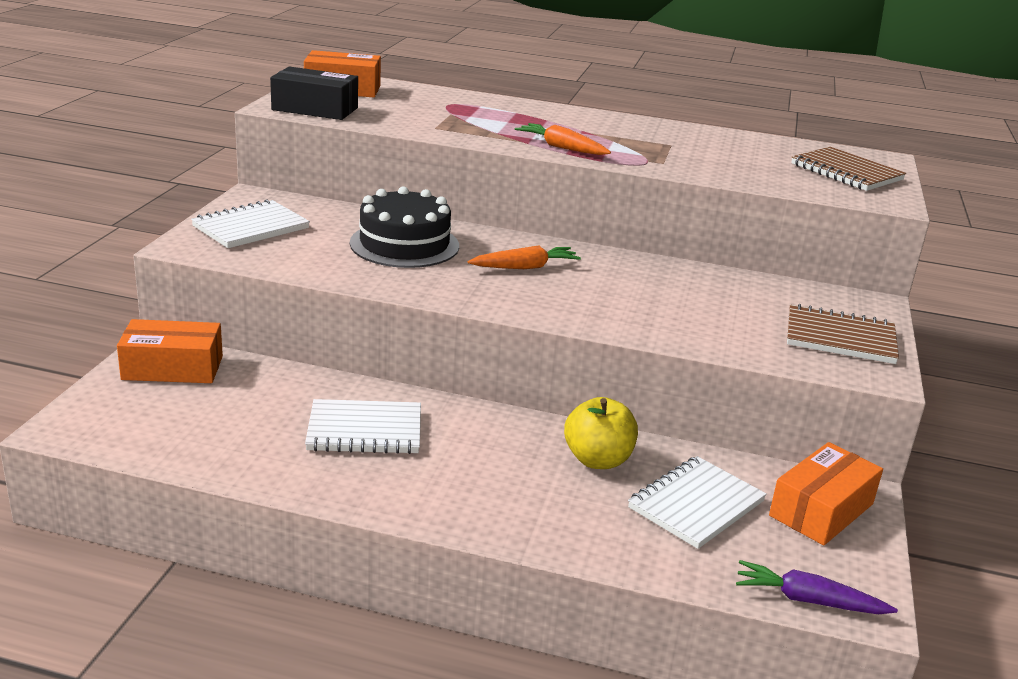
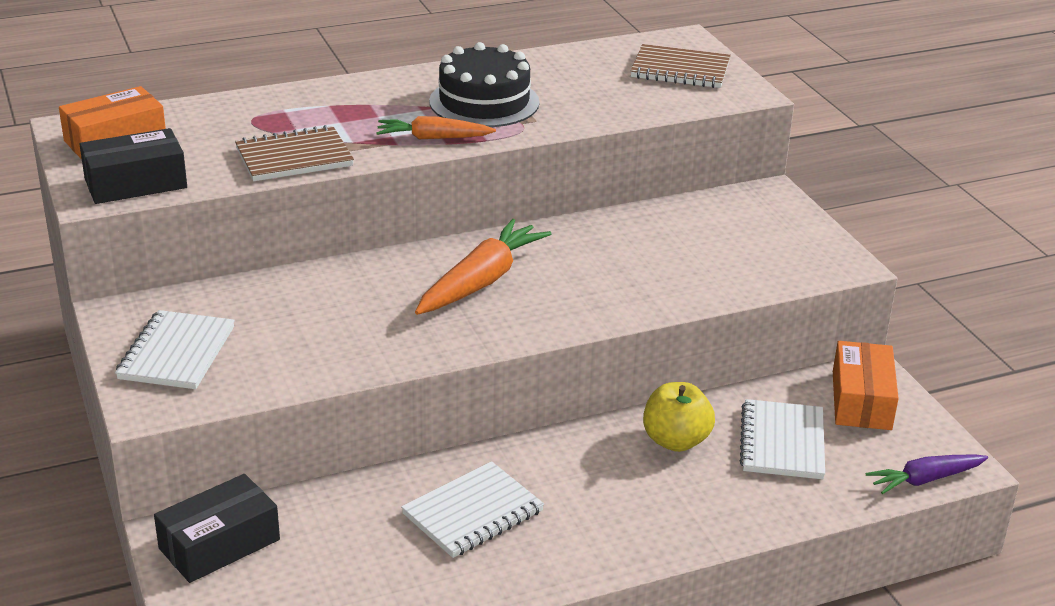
camera: 35 degrees left, 5 degrees up
orange box [117,319,223,383] -> black box [154,474,280,583]
black cake [350,186,459,268] -> black cake moved to [429,42,540,127]
orange carrot [468,245,581,269] -> orange carrot [415,219,551,315], size x1.61
brown notebook [787,304,899,364] -> brown notebook moved to [235,125,354,181]

